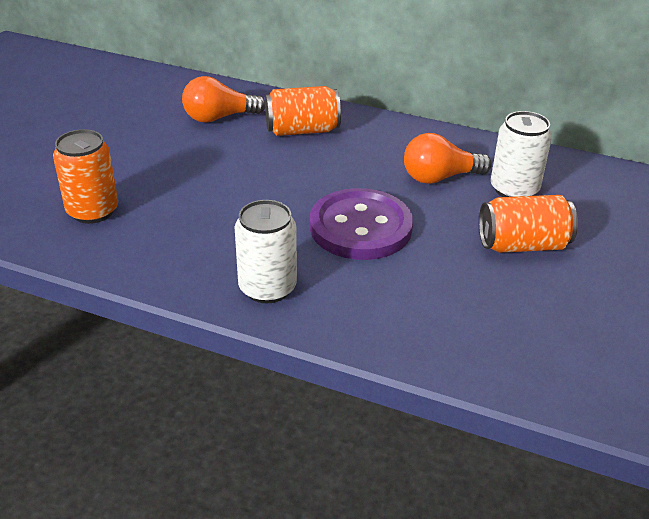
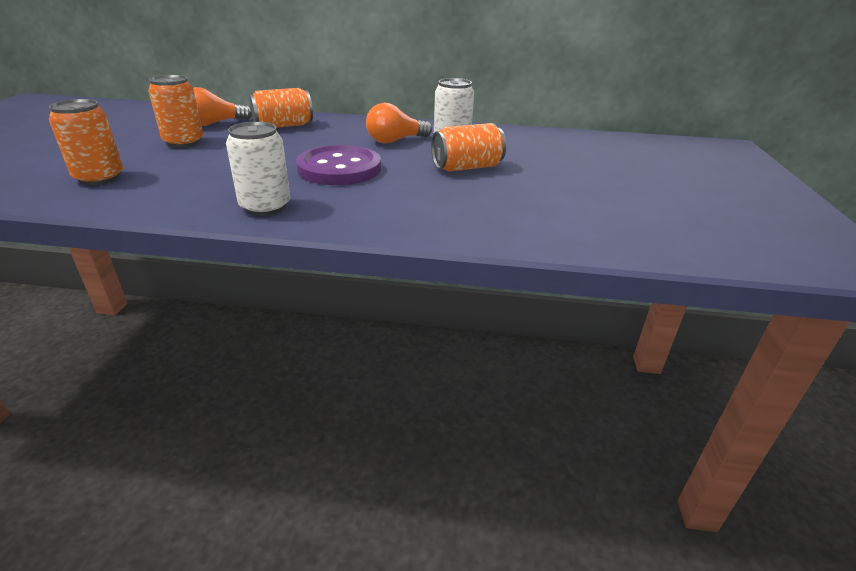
camera: 15 degrees left, 5 degrees down
none -> orange can [148,75,203,147]

